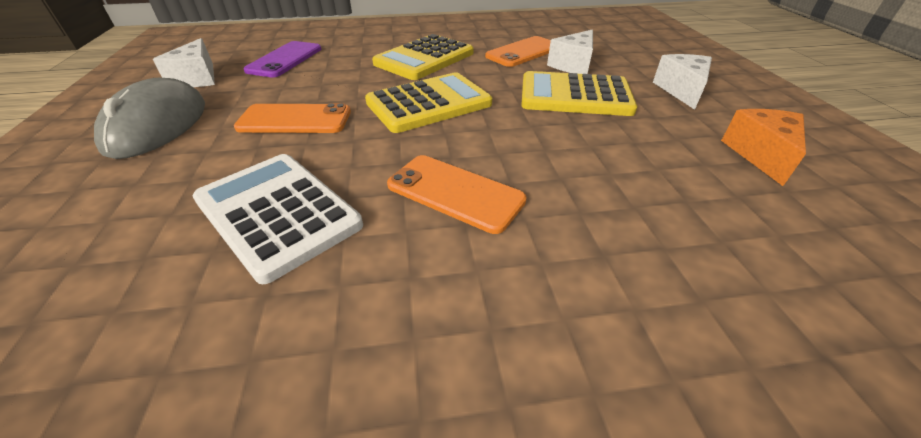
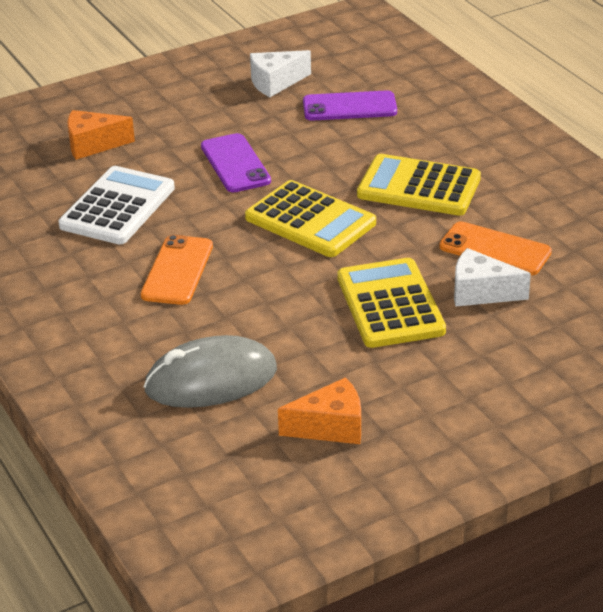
camera: 70 degrees right, 5 degrees down
grey mouse [94,78,205,159] -> grey mouse moved to [143,335,277,408]
orange phone [234,103,351,133] -> purple phone [201,133,271,192]
white cheese [653,54,712,110] -> none
none -> orange cheese [68,110,135,160]

